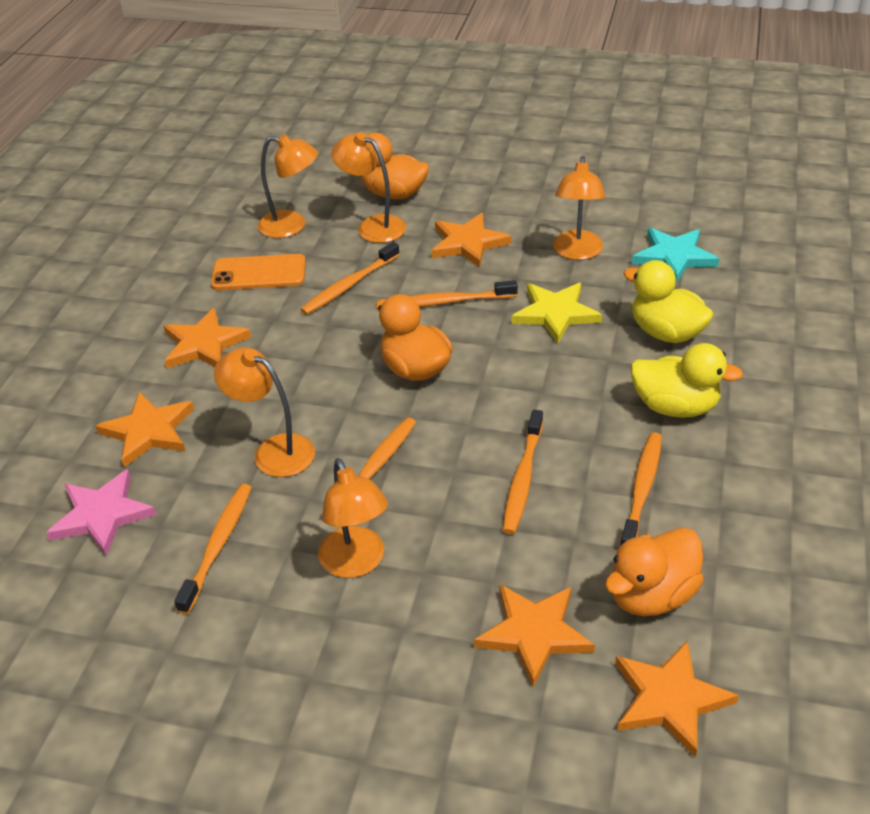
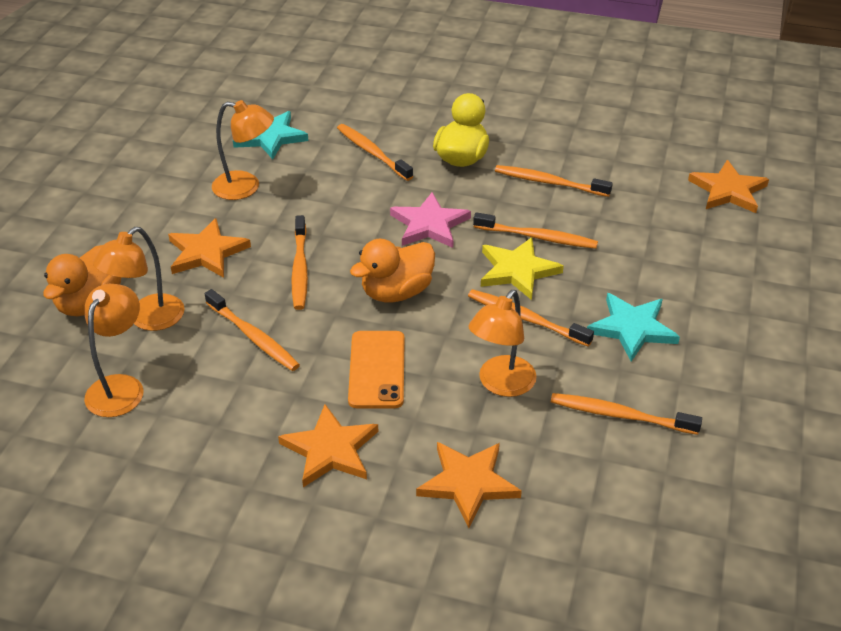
camera: 90 degrees left, 0 degrees up
pink star [46,469,157,556] -> pink star moved to [390,192,471,248]
orange phone [211,254,306,290] -> orange phone moved to [348,331,405,408]
orange lamp [318,458,388,578] -> turquoise star [587,293,680,361]
orange star [474,584,595,687] -> none
yellow star [512,283,602,343] -> yellow star moved to [481,237,564,300]
orange duck [605,528,704,616] -> none
yellow duck [623,260,713,343] -> orange toothbrush [337,124,413,181]

